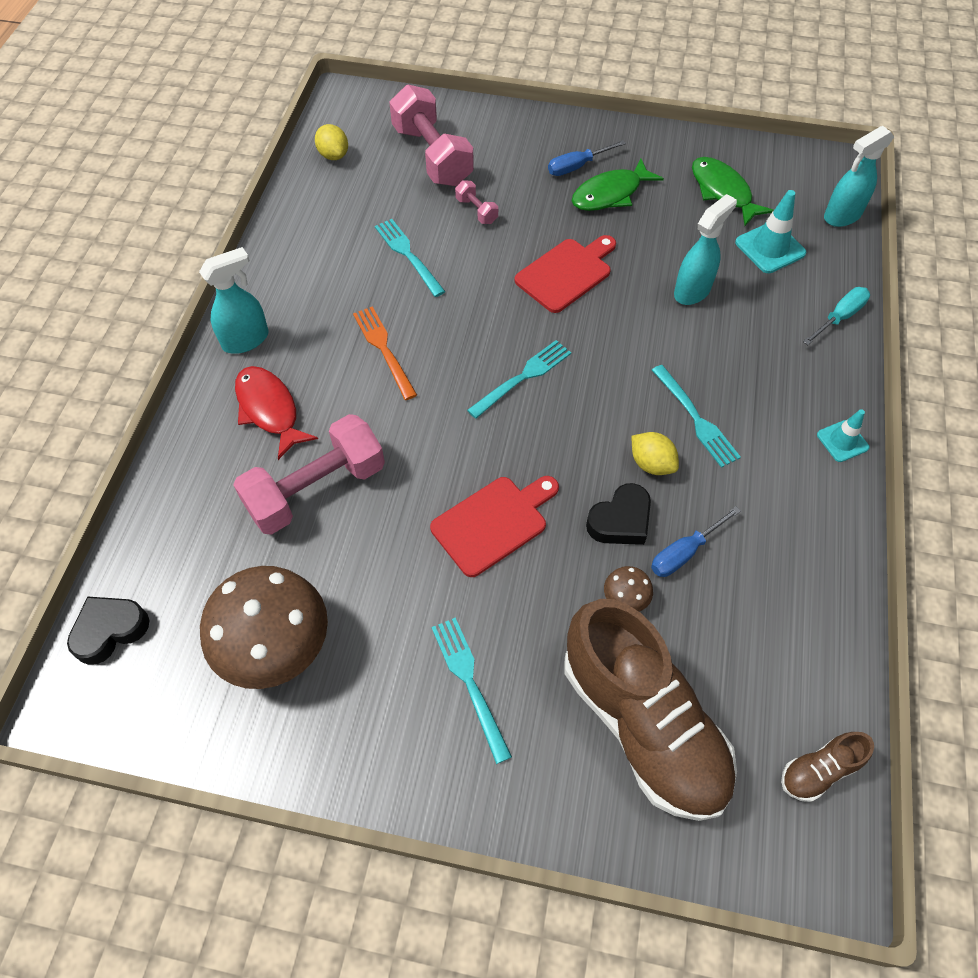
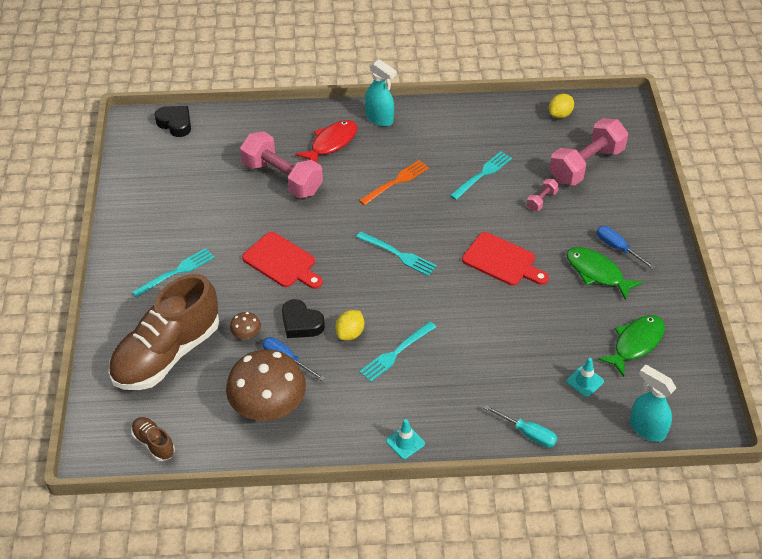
camera: 75 degrees right, 10 degrees down
brown mushroom [200,566,328,689] -> brown mushroom moved to [226,349,306,421]
turquoise spray bottle [674,194,737,305] -> none
turquoise traffic cone [735,190,806,273] -> turquoise traffic cone [566,358,604,397], size x0.64

